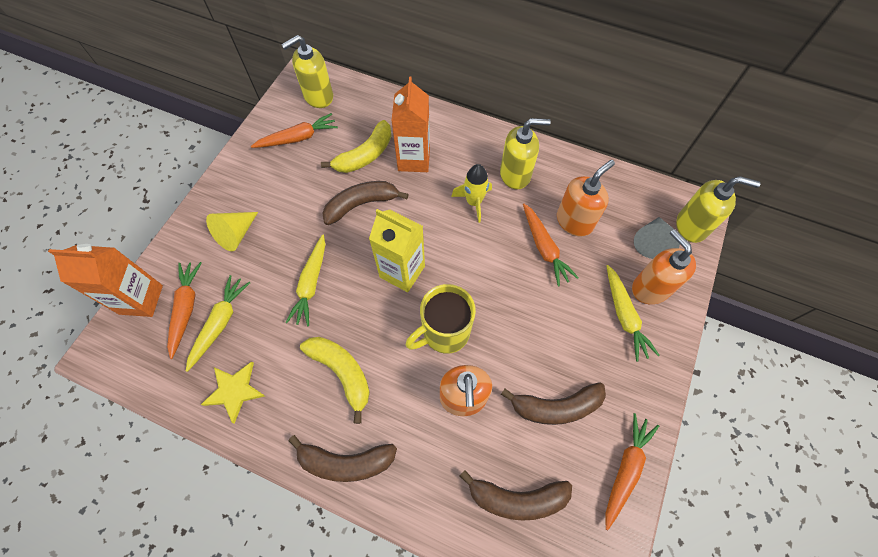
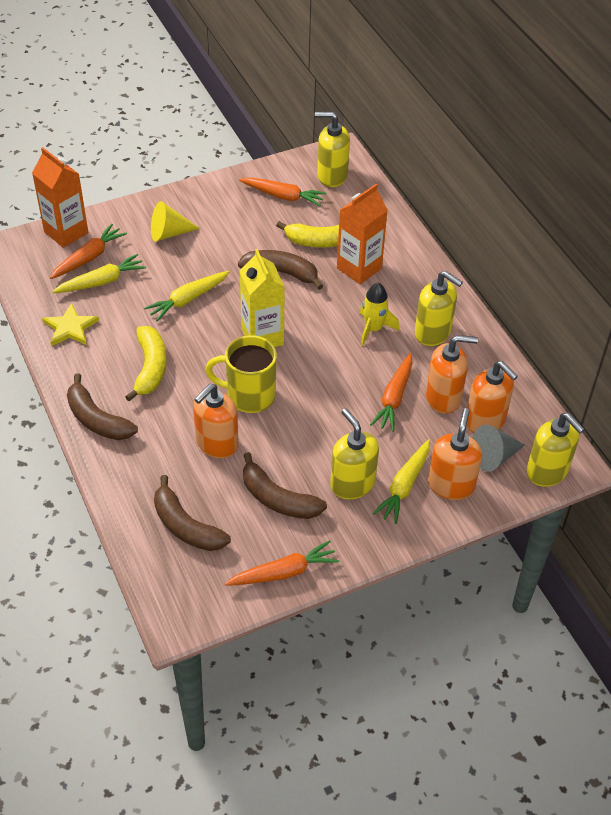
camera: 40 degrees right, 15 degrees down
none -> yellow soap dispenser [330,409,379,499]
none -> orange soap dispenser [467,361,518,433]

